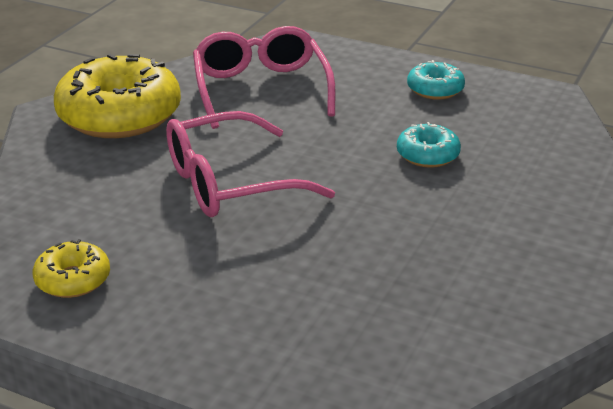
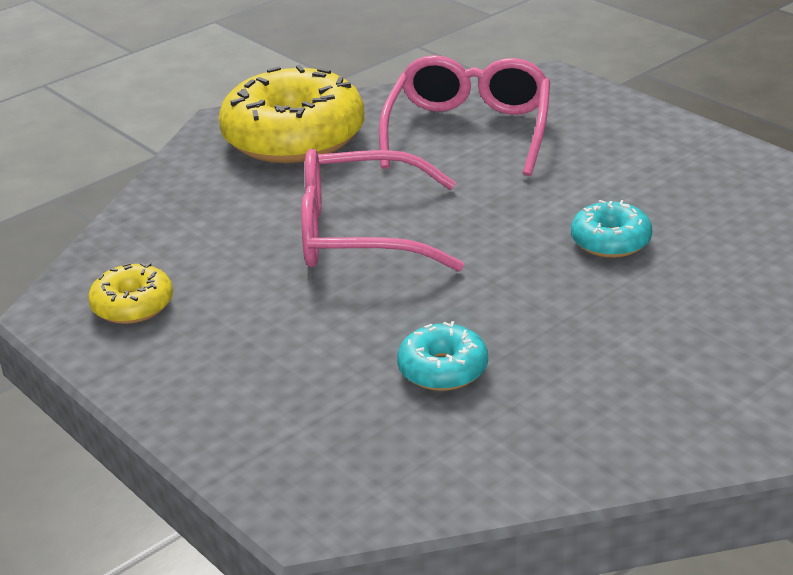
camera: 25 degrees right, 0 degrees up
turquoise donut [407,60,465,100] -> turquoise donut moved to [397,321,488,391]

